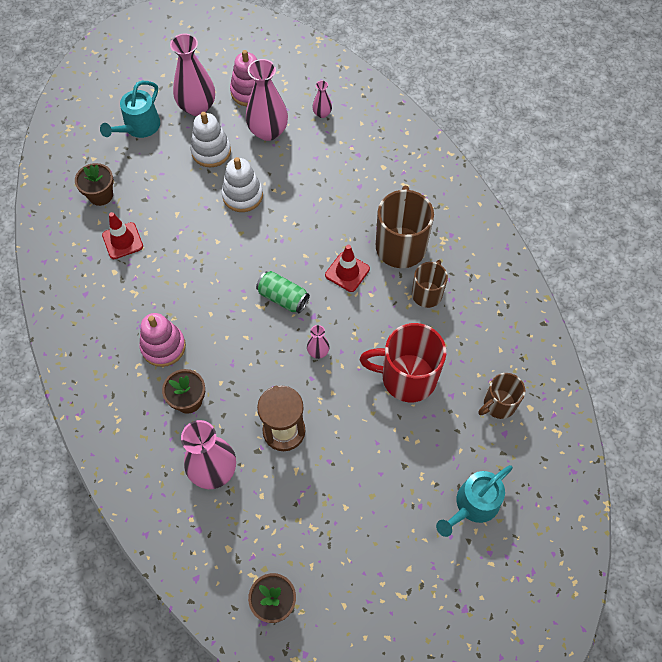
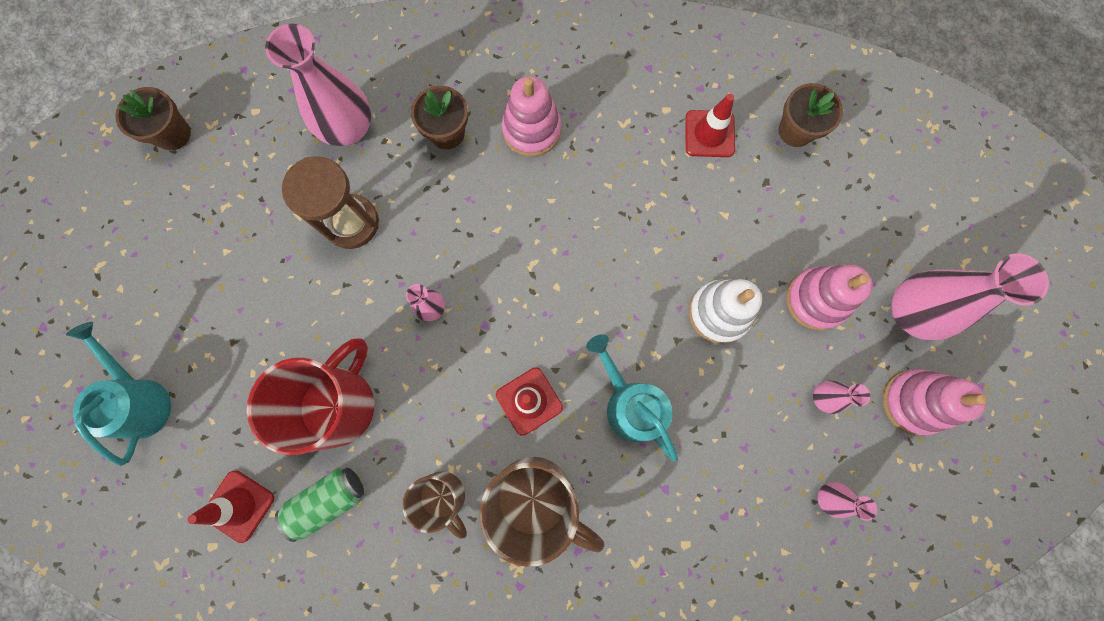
camera: 115 degrees right, 15 degrees up
turquoise watering can [100,81,160,138] -> turquoise watering can moved to [586,334,678,462]
white stacking toy [190,112,231,167] -> pink stacking toy [786,265,872,330]
pink vase [246,59,288,141] -> pink vase [813,380,870,414], size x0.48
green can [256,271,310,313] -> green can moved to [275,468,364,542]
brown mug [478,373,525,419] -> red traffic cone [188,470,274,543]

